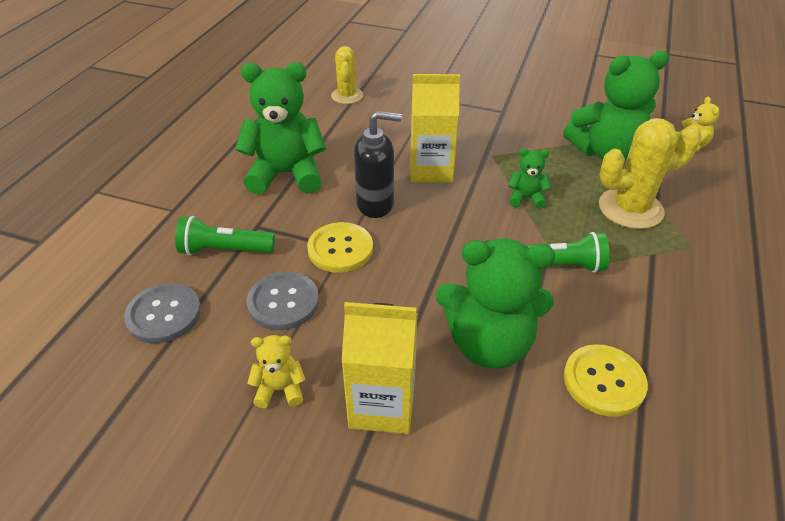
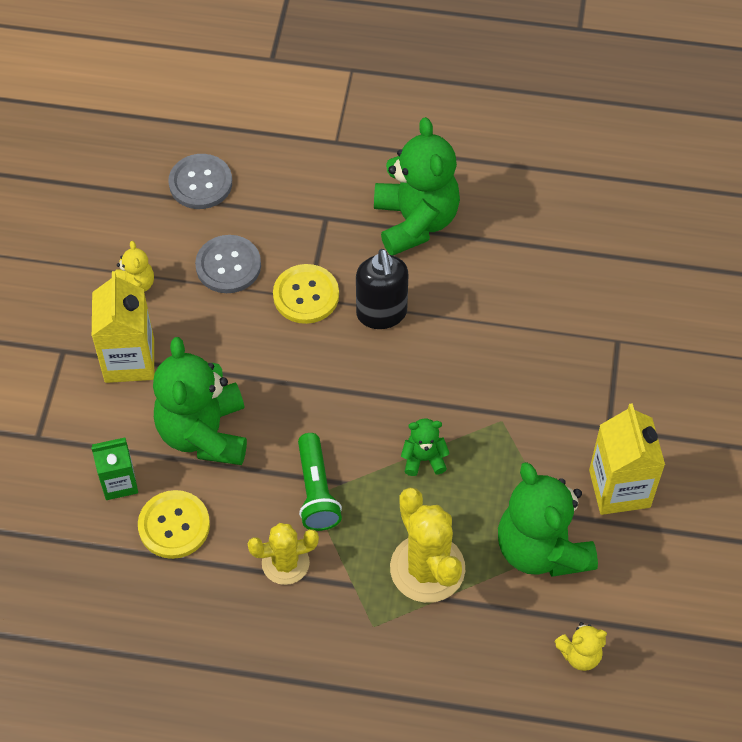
camera: 80 degrees right, 15 degrees up
green flashlight [175,216,275,255] -> none
yellow cactus [331,46,363,104] -> yellow cactus moved to [247,523,319,585]
yellow carton [411,74,460,183] -> yellow carton moved to [589,403,665,515]
green teddy bear [508,148,551,209] -> green teddy bear turned 90 degrees counterclockwise [401,418,450,476]
none -> green carton [91,438,138,500]

